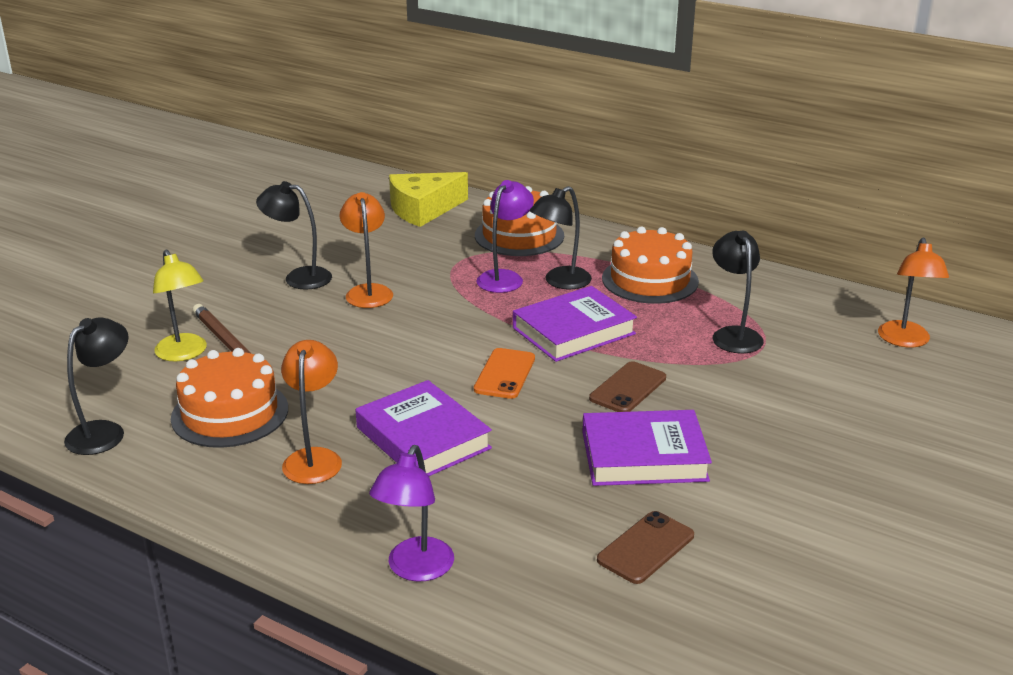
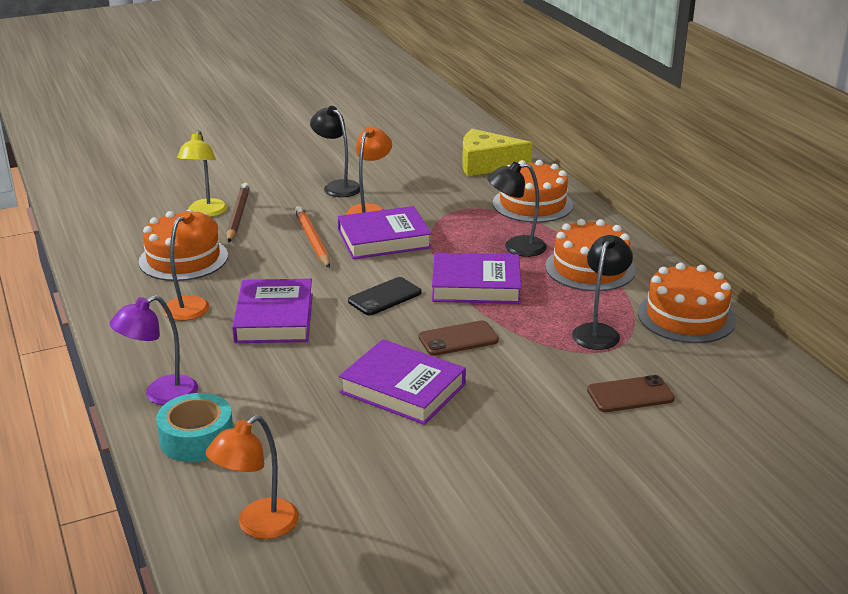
camera: 35 degrees right, 0 degrees up
black lamp [64,317,129,455] -> none
orange phone [474,348,535,399] -> black phone [348,277,421,315]
purple lamp [477,180,534,293] -> none
brown phone [597,511,694,584] -> brown phone moved to [587,375,675,412]
orange lamp [878,237,949,347] -> orange lamp moved to [206,415,299,539]
none -> turquoise tape [156,393,233,462]
none -> orange pencil [295,206,330,268]
none -> purple book [338,206,432,259]
none -> orange cake [638,263,736,343]

